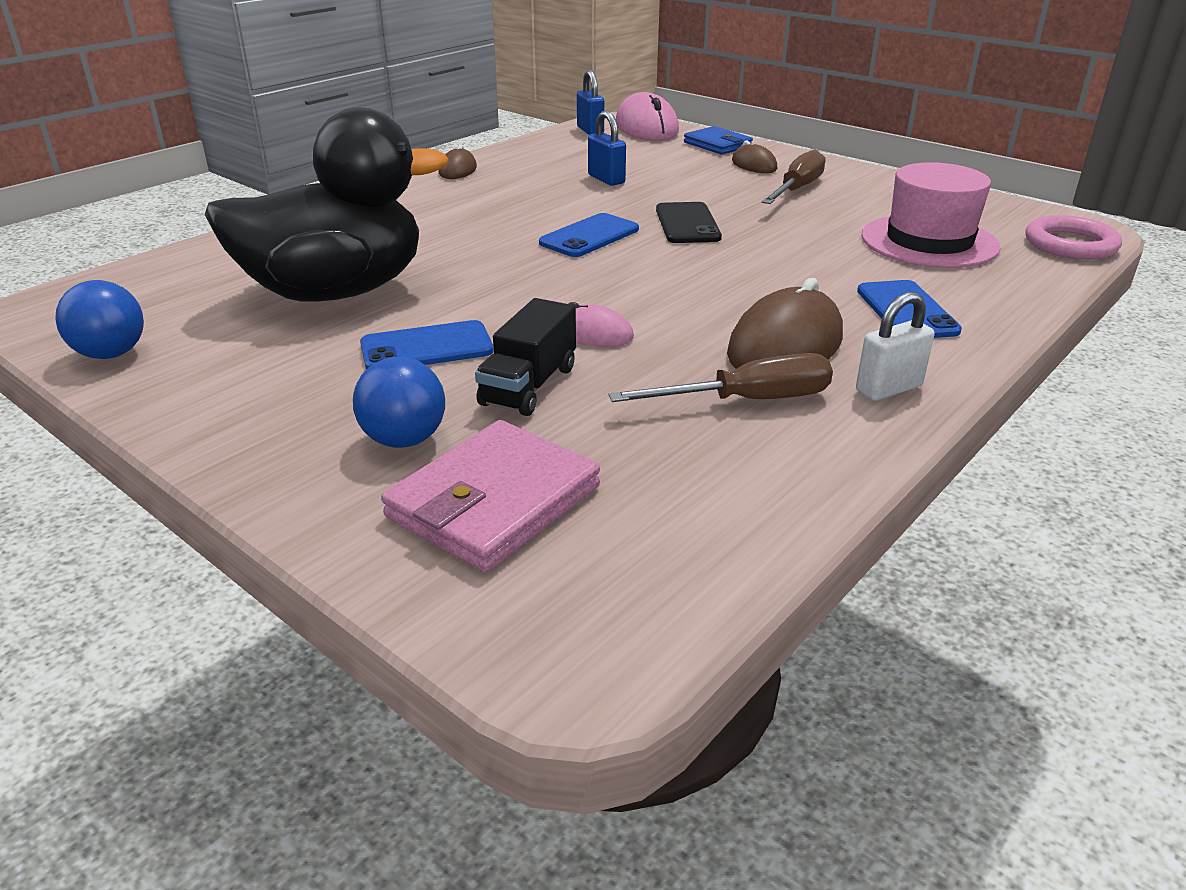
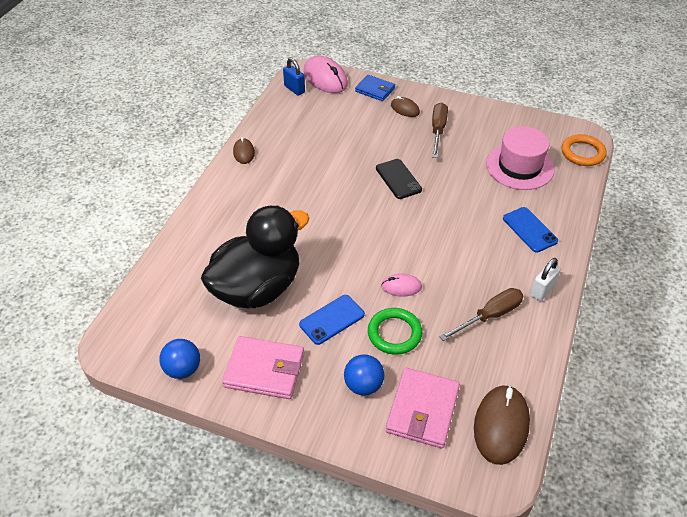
camera: 20 degrees left, 15 degrees up
black truck [475,298,576,416] -> green ring [368,308,422,355]
blue phone [539,213,639,257] -> none
blue padlock [588,111,626,186] -> none
brown mouse [727,278,843,369] -> brown mouse moved to [474,385,530,465]
pink ring [1025,215,1122,259] -> orange ring [561,134,607,166]
none -> pink wallet [222,336,304,399]

